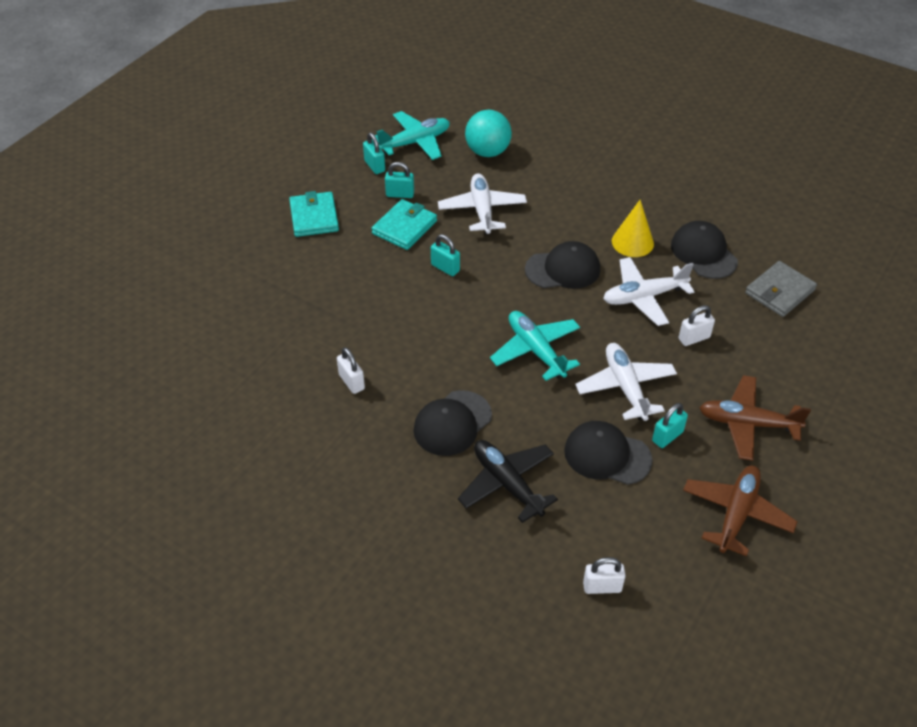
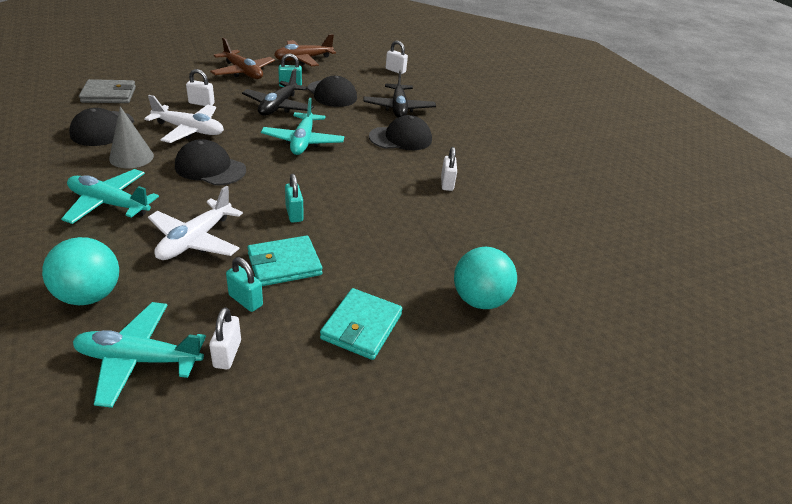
camera: 150 degrees left, 10 degrees down
turquoise padlock [363,132,385,174] -> white padlock [209,307,241,369]
white plane [575,343,677,421] -> black plane [242,69,314,116]
yellow cone [612,200,654,257] -> grey cone [109,106,154,168]
none -> turquoise plane [61,169,159,224]
none -> turquoise ball [454,247,517,309]

